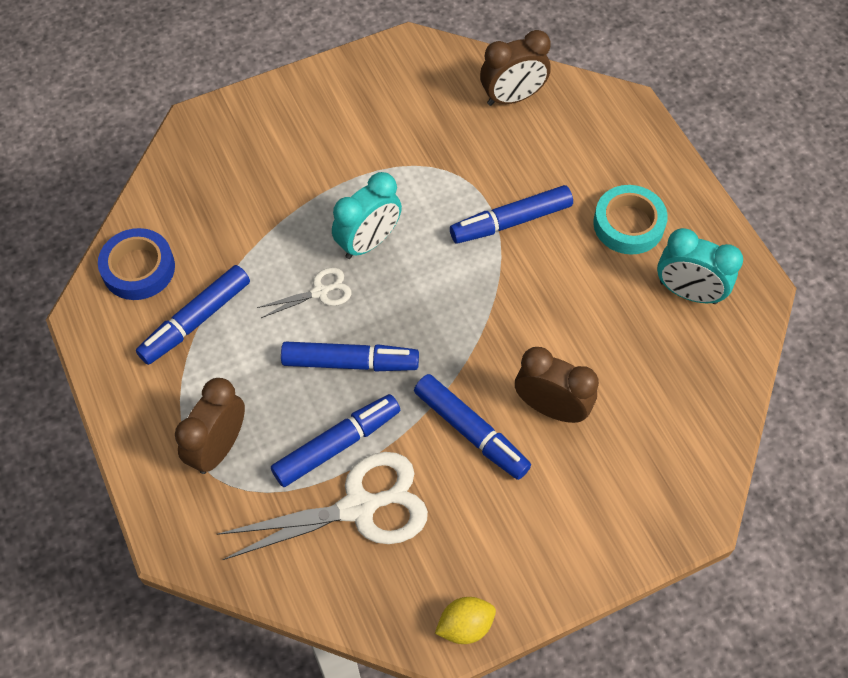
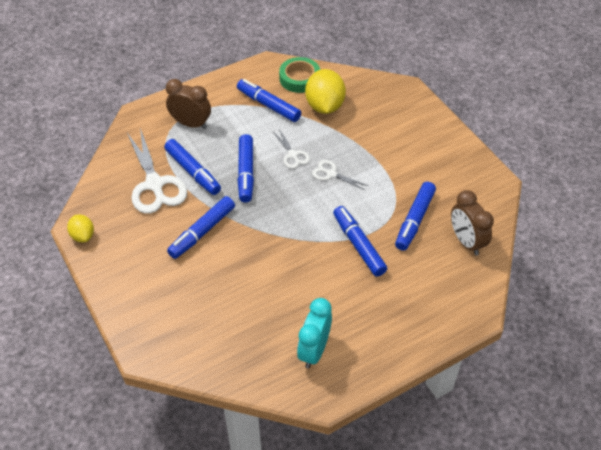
camera: 85 degrees right, 10 degrees down
blue tape [98,228,175,300] -> green tape [279,57,320,93]
turquoise clock [332,172,402,259] -> white scissors [312,160,368,190]
brown clock [515,347,599,423] -> none
turquoise tape [593,185,668,254] -> none
none -> yellow lemon [305,69,346,114]
none -> blue marker [395,182,436,251]

